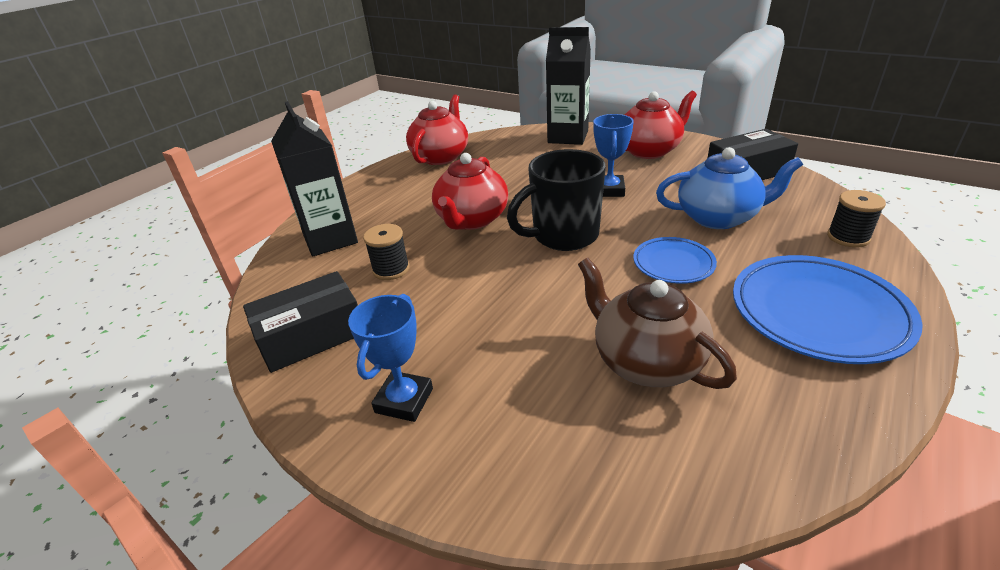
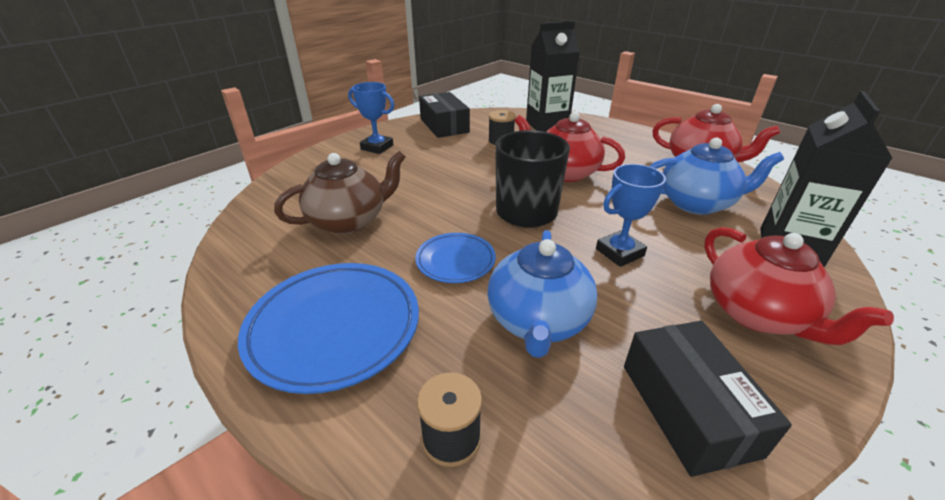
camera: 95 degrees right, 0 degrees up
blue trophy [593,114,634,197] -> blue trophy turned 45 degrees counterclockwise [596,164,666,267]
none -> blue teapot [650,138,784,215]

